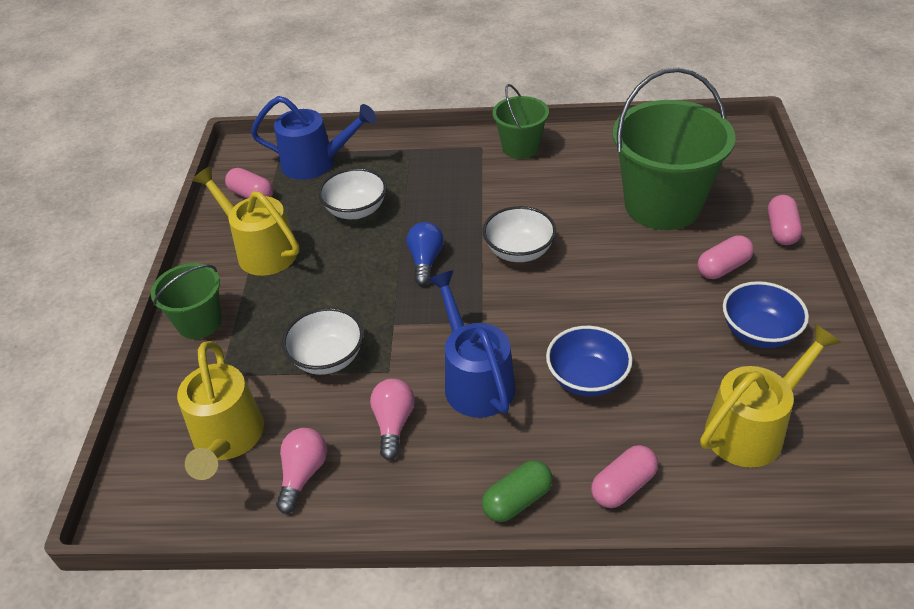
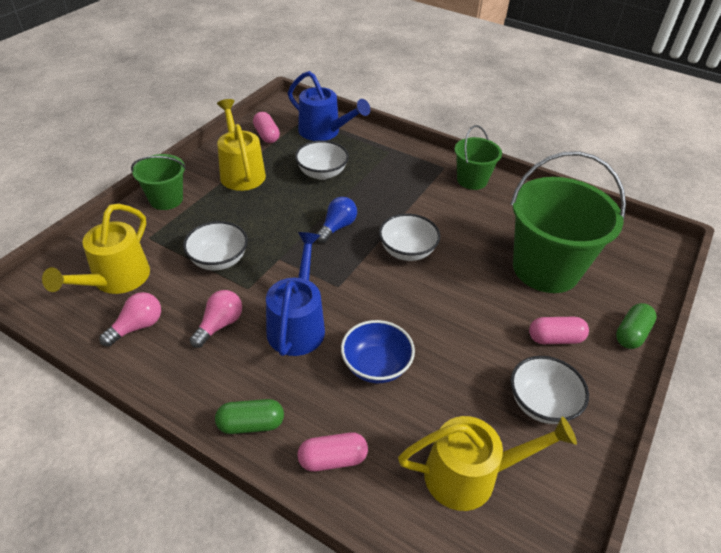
camera: 25 degrees right, 0 degrees up
blue bowl [723,281,809,348] -> white bowl [511,356,589,424]
pink capsule [768,195,802,245] -> green capsule [616,303,657,349]

